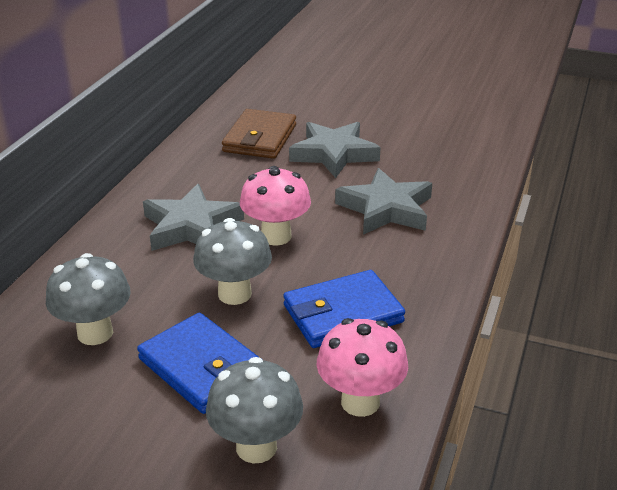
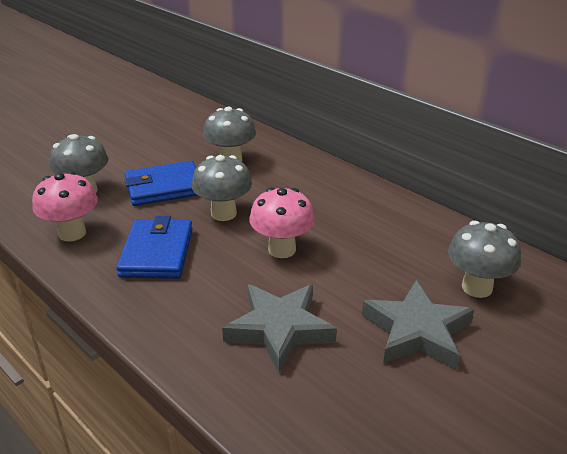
camera: 115 degrees right, 0 degrees up
grey star [143,184,244,251] -> none
brown wallet [222,109,296,159] -> grey mushroom [448,221,521,298]

